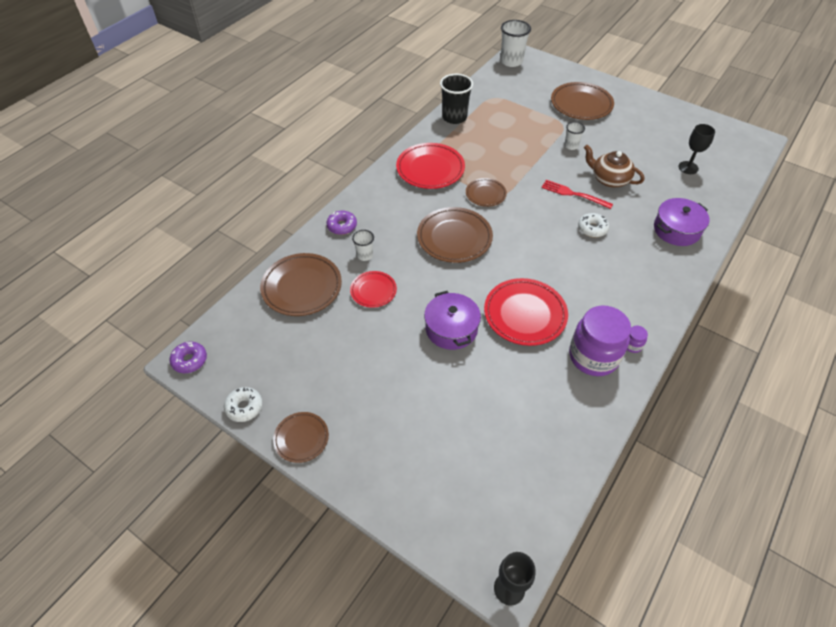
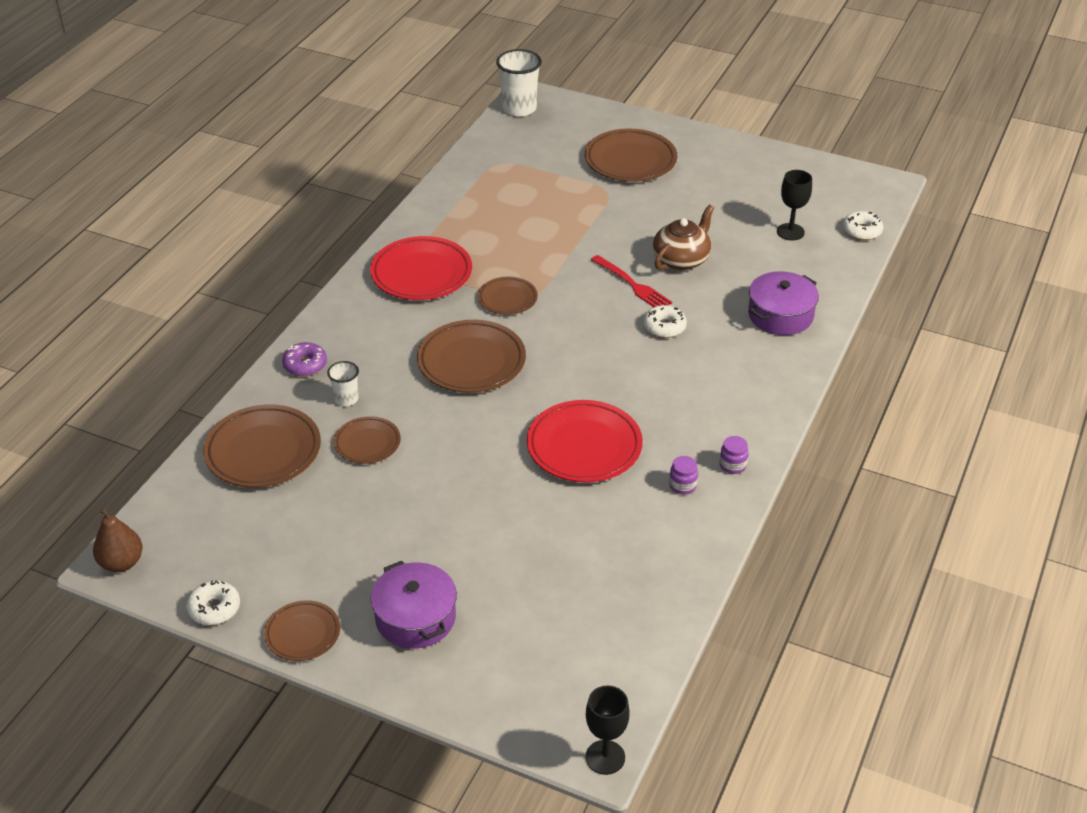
camera: 10 degrees left, 10 degrees down
purple donut [170,342,207,373] -> brown pear [93,508,143,572]
red plate [350,271,397,308] -> brown plate [334,416,401,464]
purple pot [424,291,481,350] -> purple pot moved to [371,561,457,649]
black cup [440,74,473,124] -> none
red fork [541,180,613,209] -> red fork turned 150 degrees counterclockwise [591,255,672,307]
white cup [564,122,585,150] -> none
purple jar [569,305,631,376] -> purple jar [669,456,698,494], size x0.40
brown teapot [584,145,644,187] -> brown teapot turned 105 degrees clockwise [653,205,714,270]
none -> white donut [843,211,883,240]

